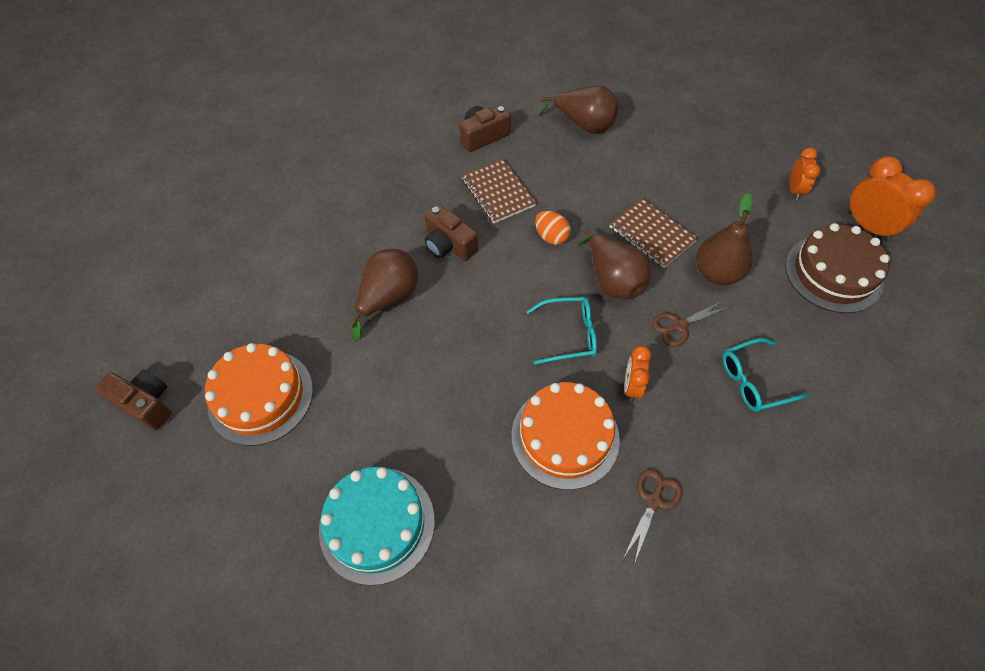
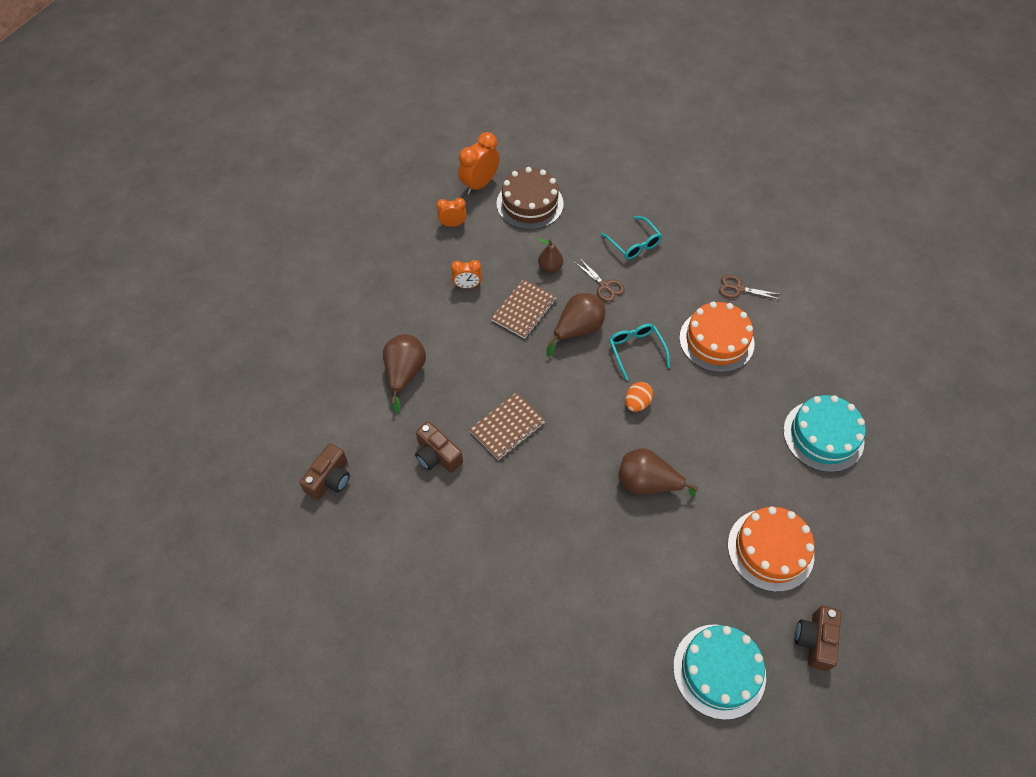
camera: 105 degrees left, 0 degrees up
brown camera [424,204,478,261] -> brown camera moved to [300,443,350,500]
orange egg [535,211,571,245] -> orange egg moved to [625,382,653,412]
orange clock [624,346,651,402] -> orange clock moved to [451,260,482,288]
brown pear [696,193,753,285] -> brown pear [538,239,563,273], size x0.63
none -> turquoise cake [673,624,766,720]

